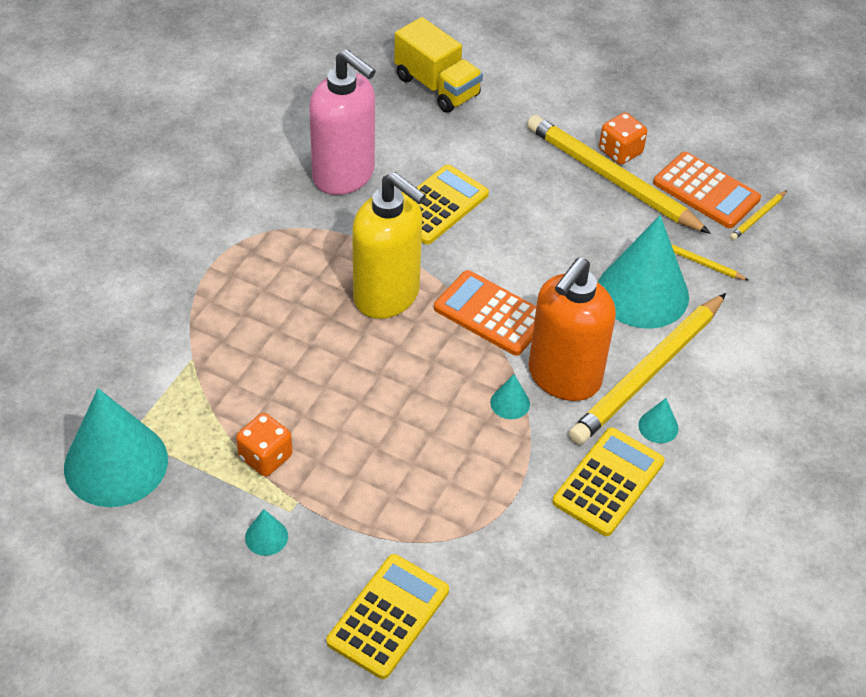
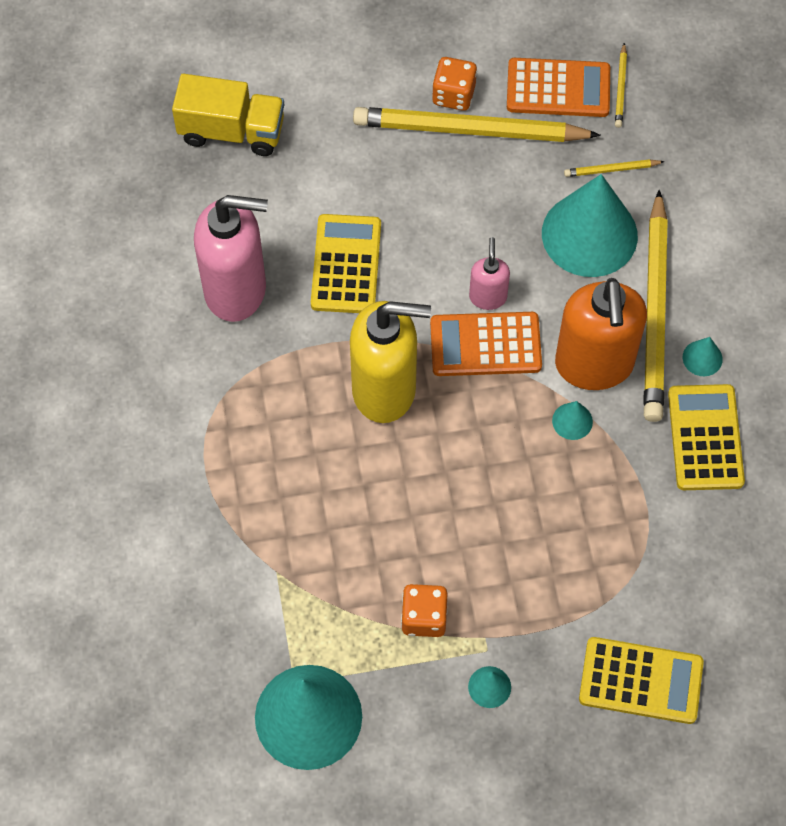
camera: 35 degrees left, 15 degrees up
yellow calculator [326,554,449,679] -> yellow calculator turned 105 degrees clockwise [579,637,704,724]
none -> pink soap dispenser [469,237,510,310]

